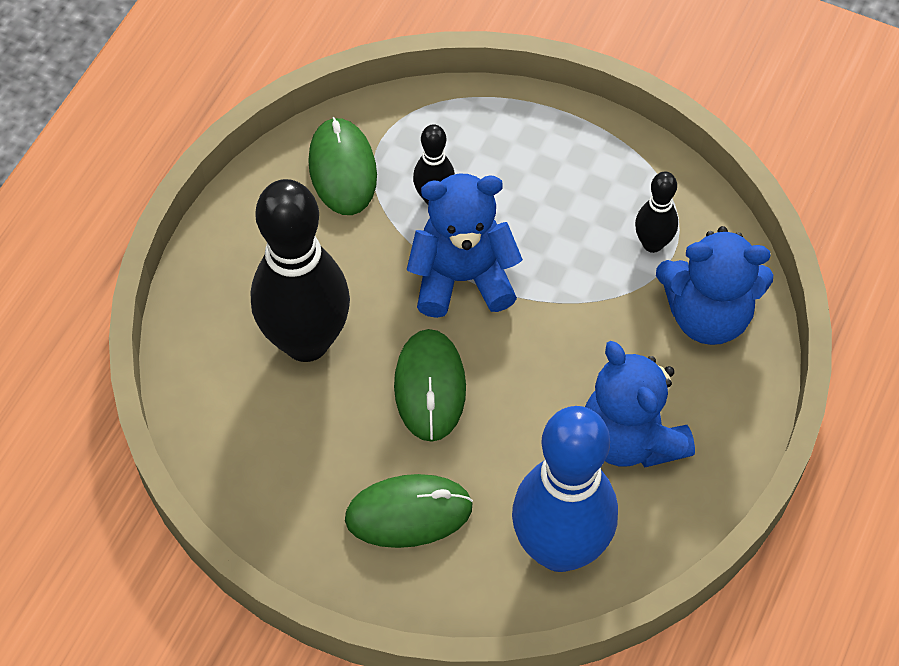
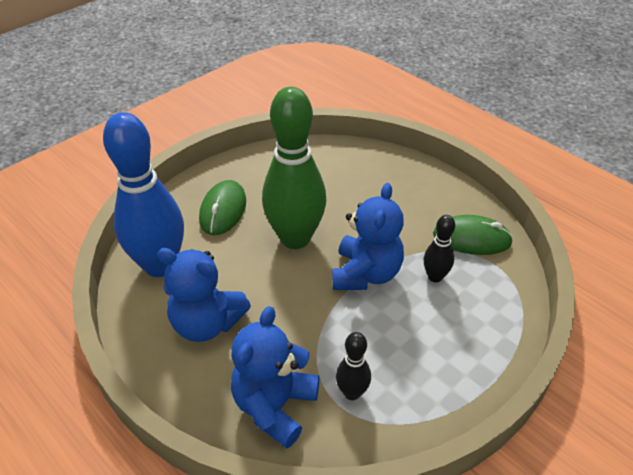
camera: 110 degrees right, 15 degrees down
black bowling pin [251,179,350,362] -> none
green mouse [394,329,466,442] -> green bowling pin [262,87,326,249]
blue teddy bear [585,341,695,468] -> blue teddy bear turned 150 degrees counterclockwise [157,248,251,342]

